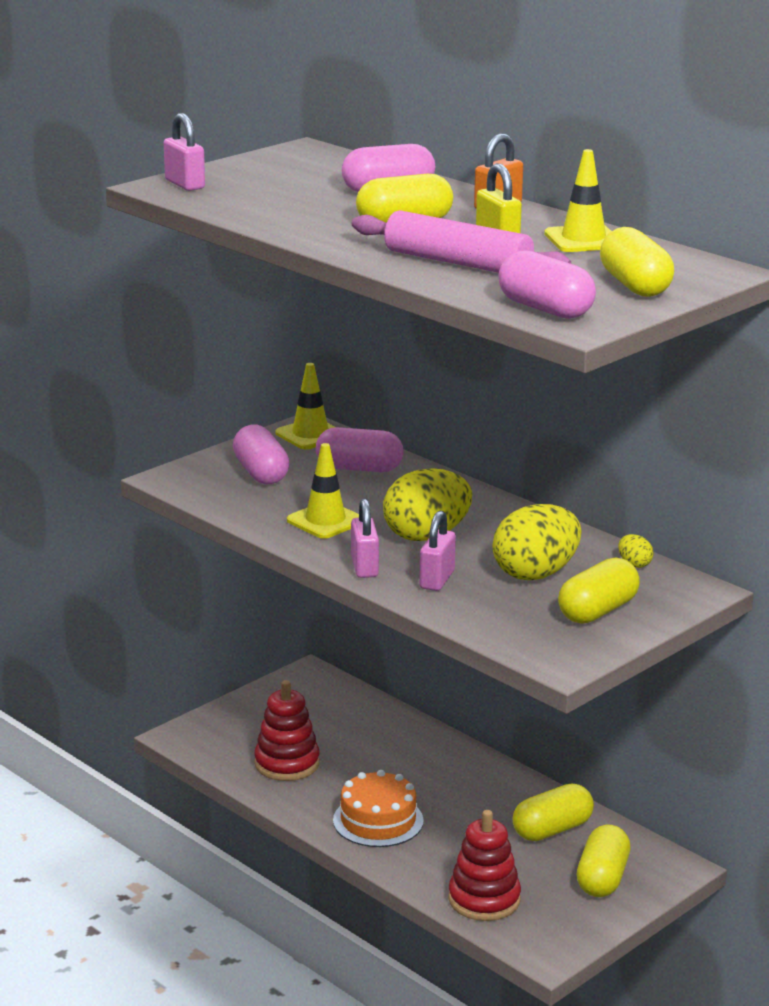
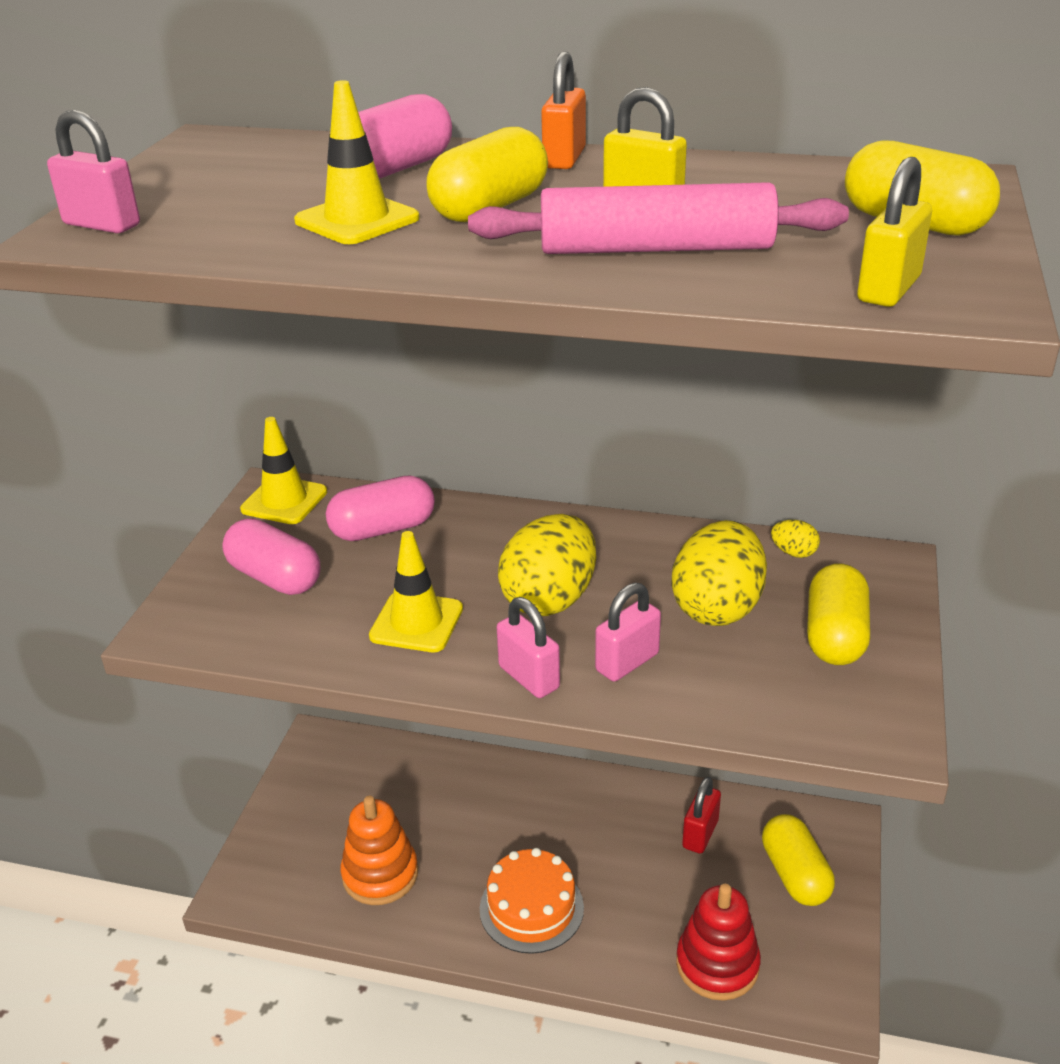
camera: 30 degrees left, 10 degrees up
red stacking toy [254,680,320,781] -> orange stacking toy [341,796,418,905]
pink padlock [419,511,456,591] -> pink padlock turned 60 degrees clockwise [595,583,661,682]
pink capsule [499,250,596,319] -> yellow padlock [857,157,932,307]
yellow capsule [513,784,594,841] -> red padlock [682,777,721,854]
yellow traffic cone [544,149,612,252] -> yellow traffic cone moved to [294,80,420,244]

